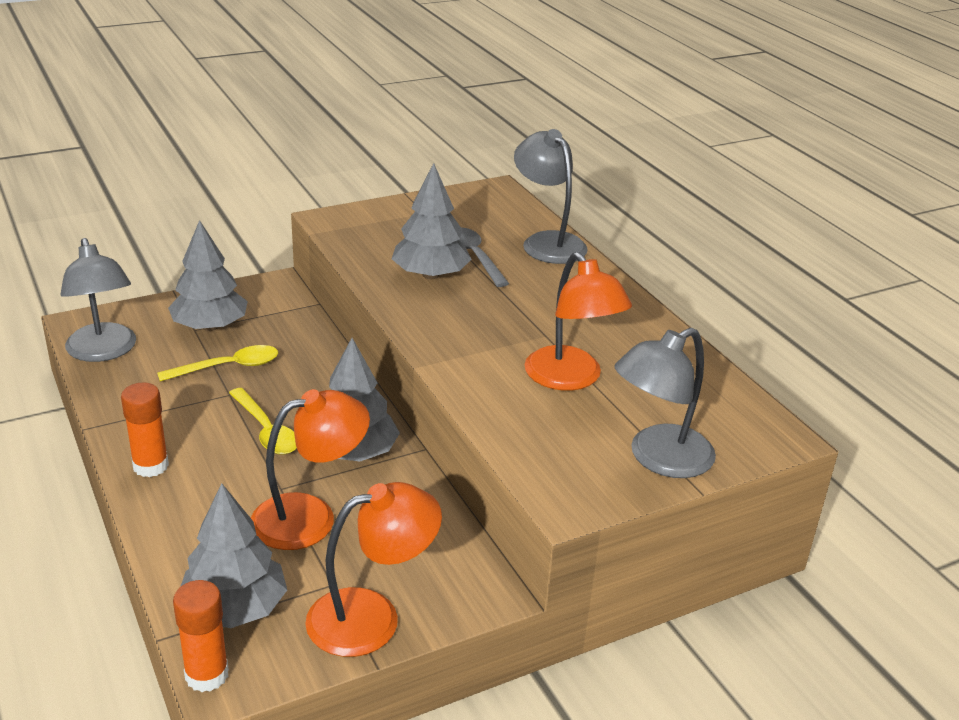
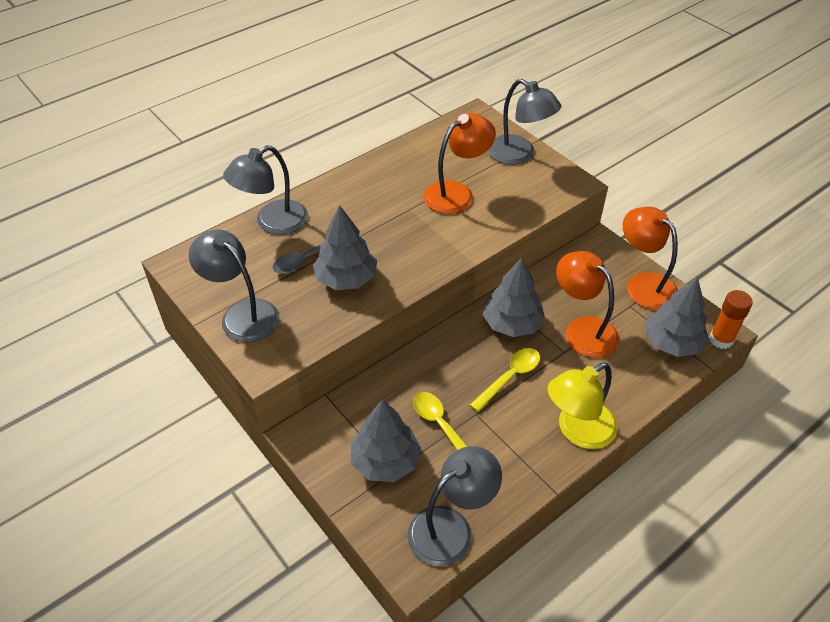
camera: 100 degrees left, 15 degrees up
orange glue stick [121,383,169,477] -> yellow lamp [547,363,618,449]
none -> grey lamp [189,229,279,342]

